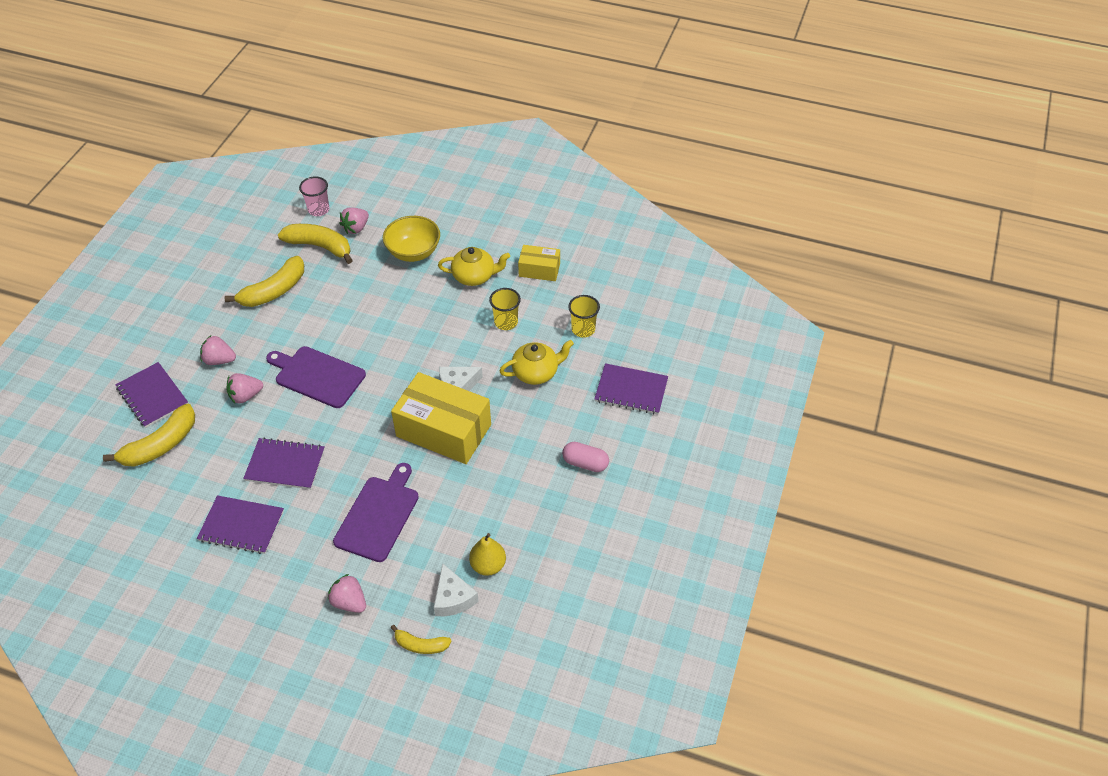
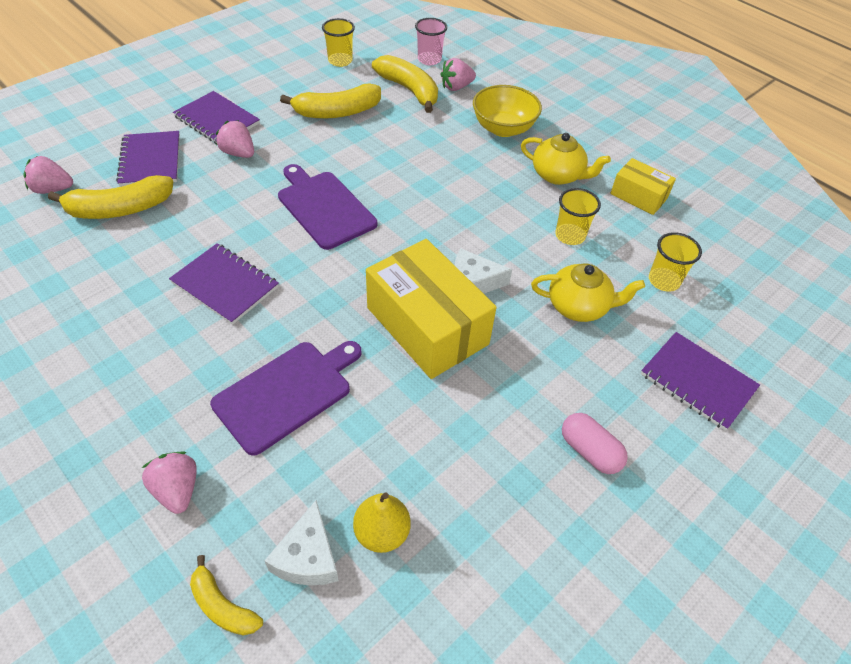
camera: 25 degrees right, 0 degrees up
purple notebook [197,495,284,554] -> purple notebook moved to [173,91,260,144]
pink strawberry [226,373,263,404] -> pink strawberry moved to [24,156,73,194]
none -> yellow cup [322,18,355,67]

